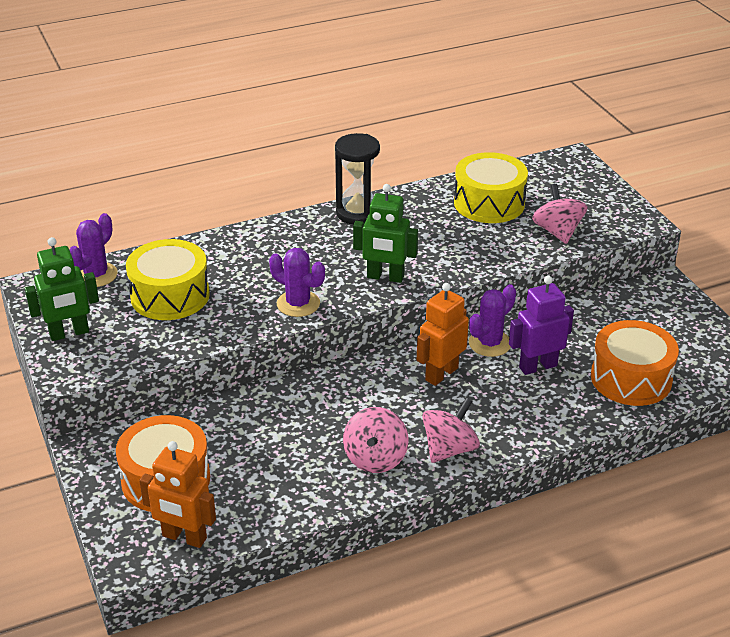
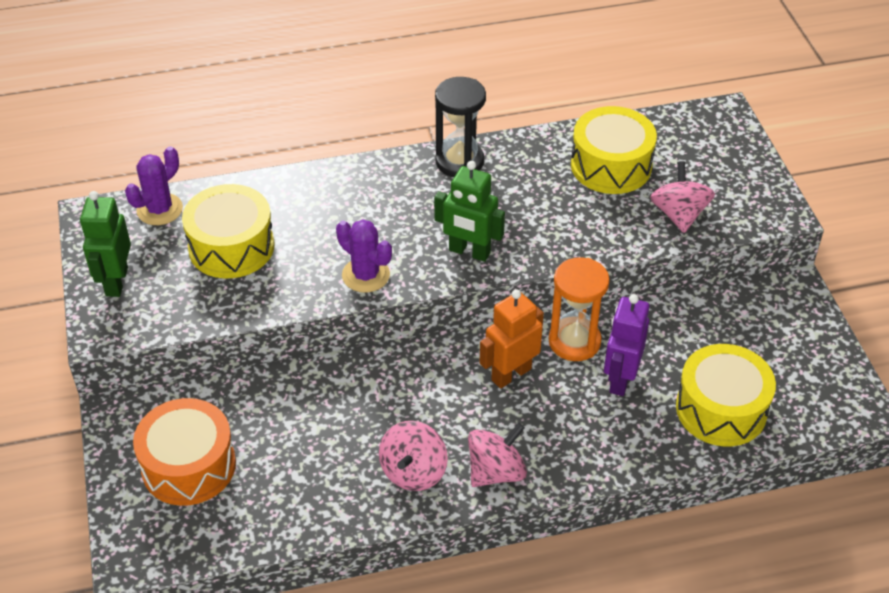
camera: 10 degrees right, 10 degrees up
green robot [25,237,99,341] -> green robot turned 105 degrees clockwise [80,191,131,297]
orange robot [139,441,216,548] -> none
purple cactus [469,284,516,357] -> orange hourglass [549,257,610,361]
purple robot [509,276,574,375] -> purple robot turned 60 degrees counterclockwise [604,294,650,396]
orange drum [591,320,679,406] -> yellow drum [676,344,776,446]

